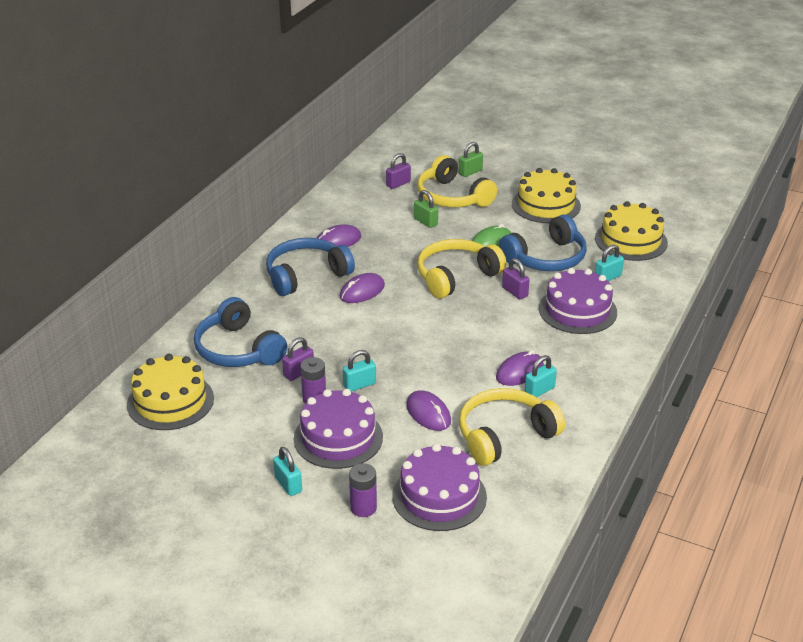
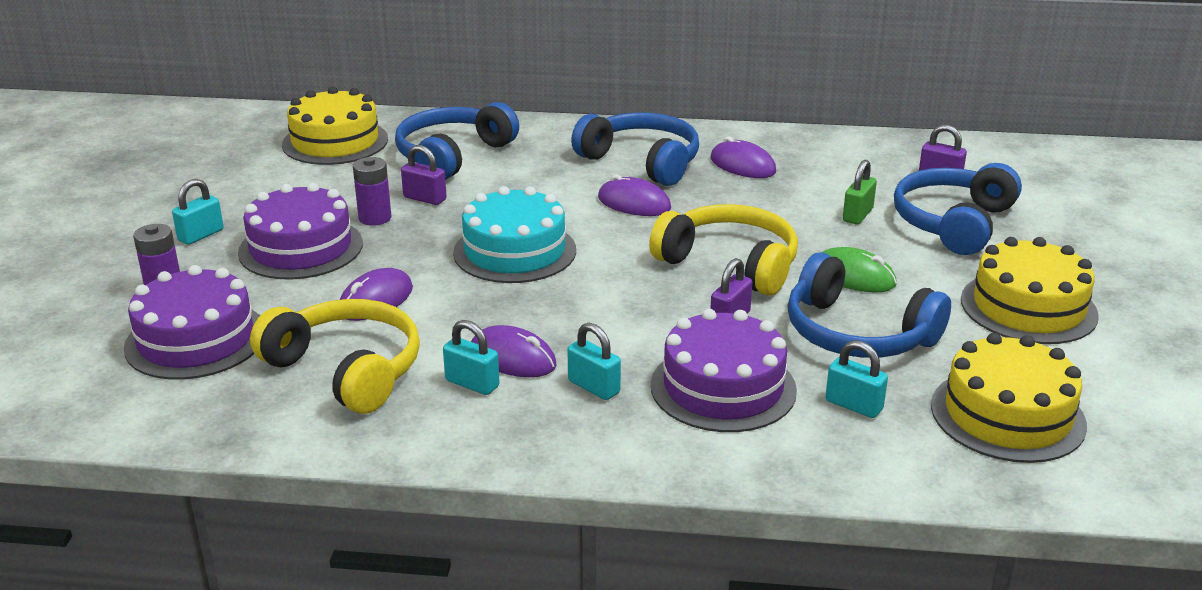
camera: 70 degrees right, 5 degrees down
turquoise padlock [343,350,376,392] -> turquoise padlock moved to [568,323,621,400]
yellow headphones [417,155,497,207] -> blue headphones [894,163,1022,255]
green padlock [459,142,483,177] -> none
none -> turquoise cake [453,186,576,283]

